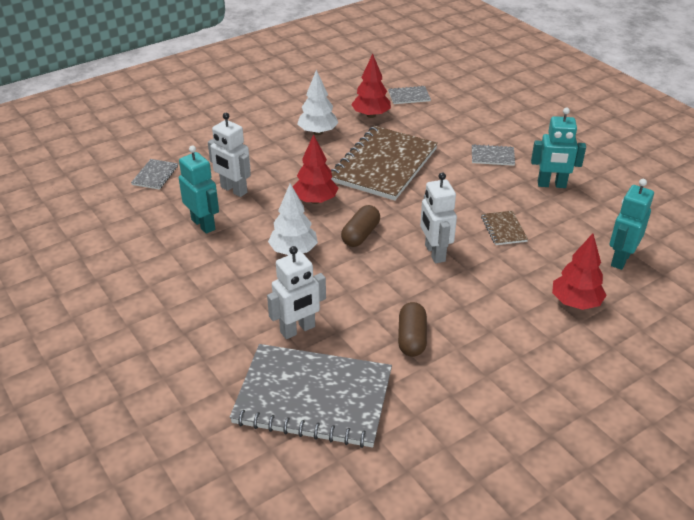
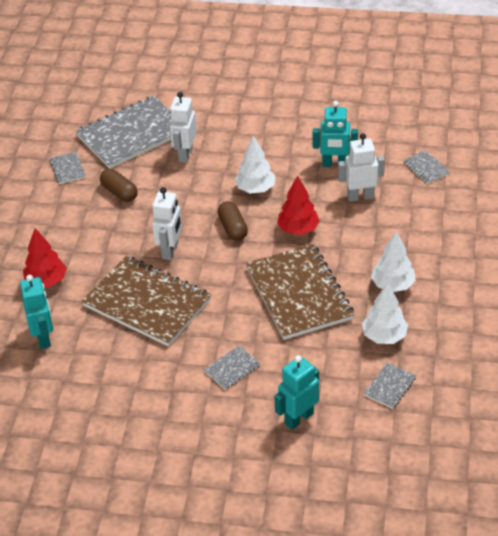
camera: 135 degrees right, 5 degrees up
red tree [351,54,391,118] -> white tree [362,282,408,344]
white robot [420,172,457,263] -> white robot turned 75 degrees clockwise [152,187,182,260]
brown notebook [481,211,528,245] -> brown notebook [82,256,211,347], size x2.40
turquoise robot [531,108,586,188] -> turquoise robot moved to [274,355,319,430]
none -> grey notebook [49,152,86,184]

